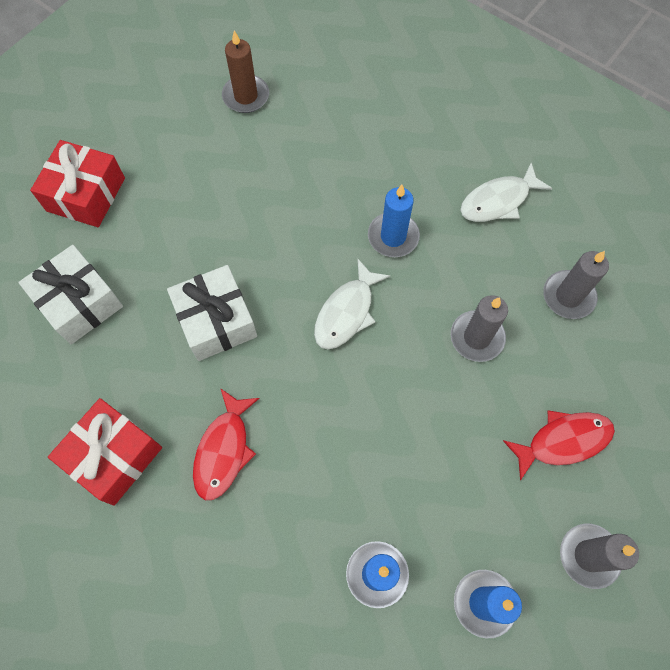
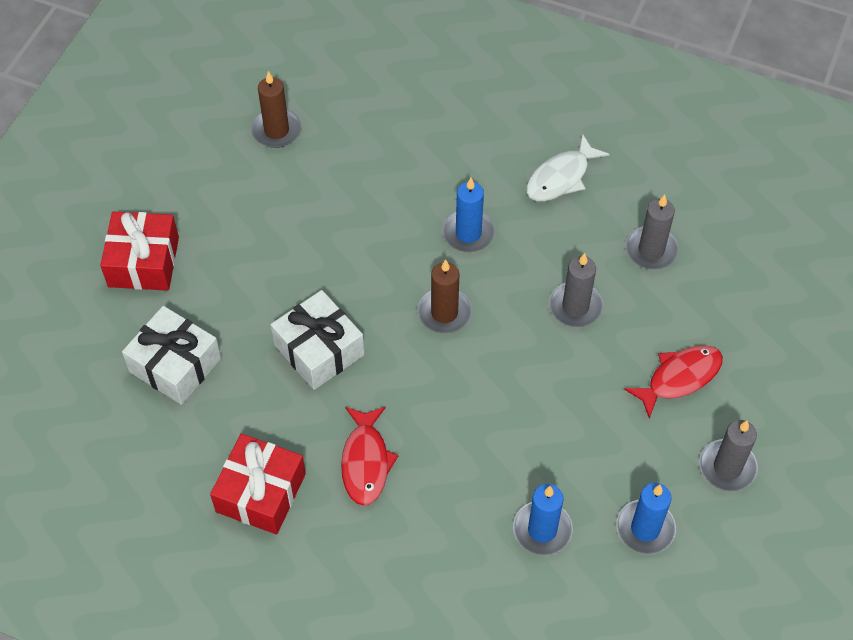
camera: 15 degrees left, 10 degrees down
white fish [314,259,390,349] -> brown candle [417,260,472,333]

